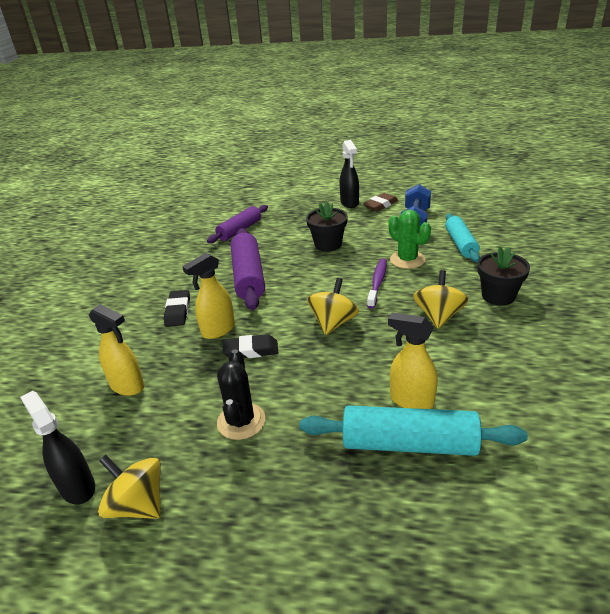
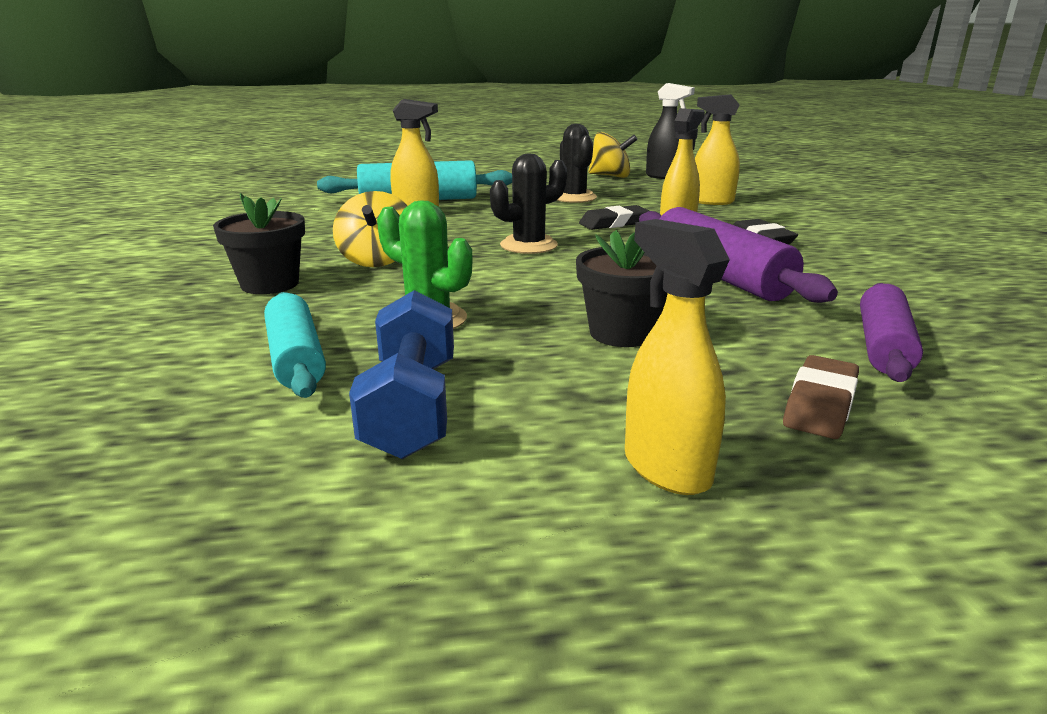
camera: 160 degrees right, 10 degrees down
yellow spinning top [307,278,359,335] -> black cactus [490,153,567,254]
black spray bottle [340,140,359,208] -> yellow spray bottle [625,219,730,495]
brown eraser [363,193,398,212] -> brown eraser moved to [783,355,859,439]
purple toothbrush [367,259,387,309] -> none

